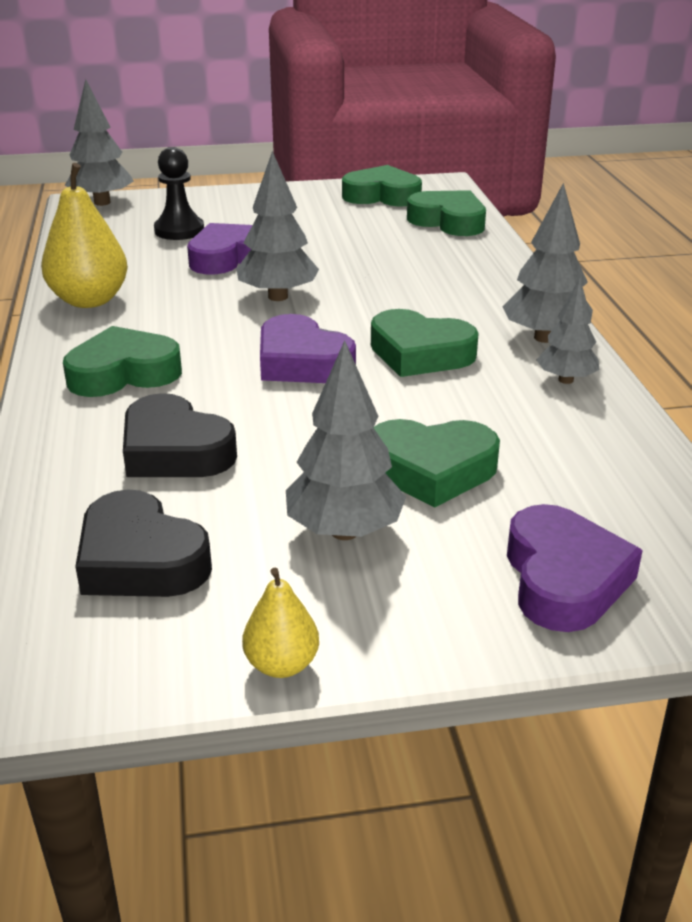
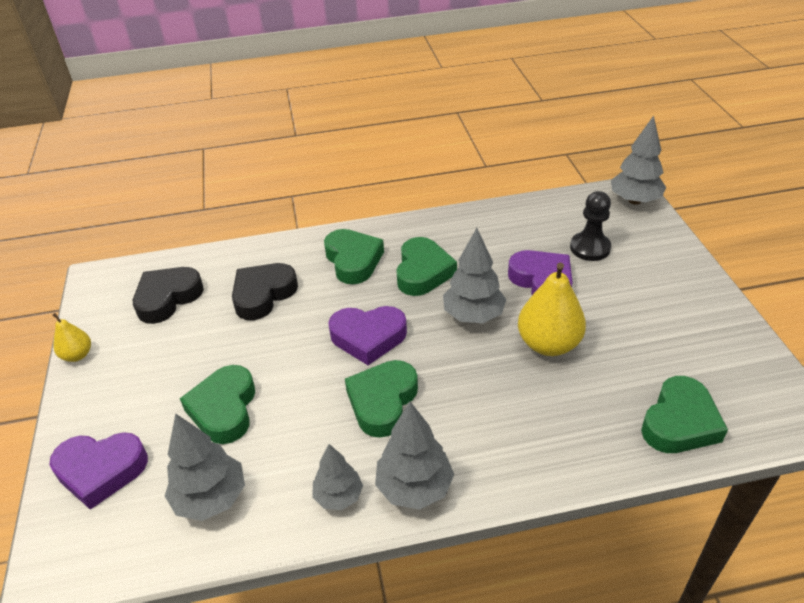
camera: 90 degrees right, 10 degrees up
yellow pear [41,163,128,308] -> yellow pear moved to [518,263,586,356]
purple heart [260,314,356,383] -> purple heart turned 135 degrees counterclockwise [328,306,407,365]
grey tree [286,340,406,540] -> grey tree moved to [165,413,245,521]
green heart [342,165,422,206] -> green heart moved to [396,237,457,296]

